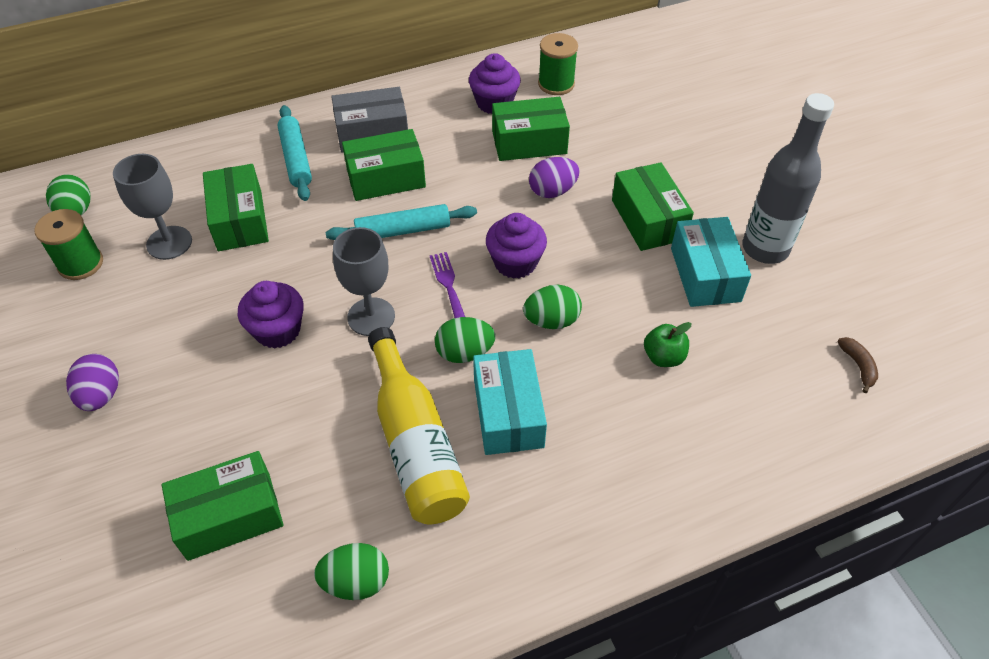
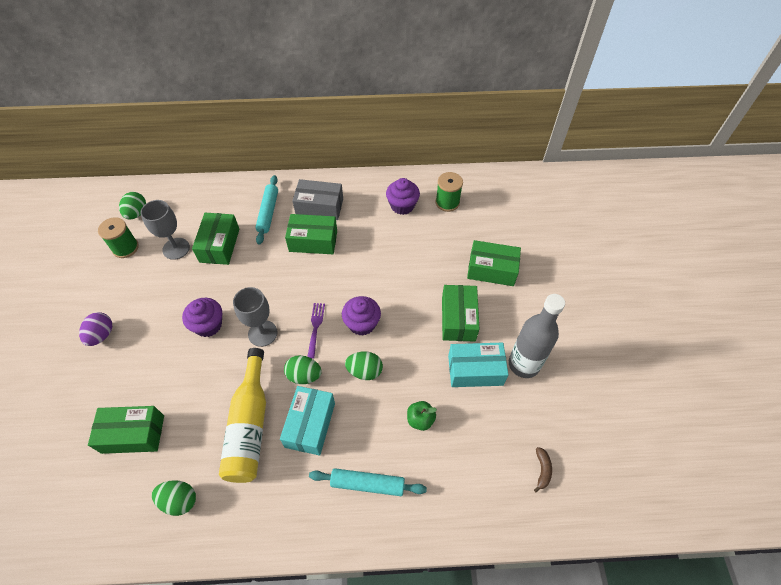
camera: 20 degrees right, 5 degrees up
turquoise rolling pin [326,204,477,240] -> turquoise rolling pin moved to [309,468,427,496]
green box [492,97,570,161] -> green box moved to [467,240,521,286]
purple egg [529,157,580,198] -> none
turquoise box [671,217,751,307] -> turquoise box turned 75 degrees clockwise [448,343,509,387]

